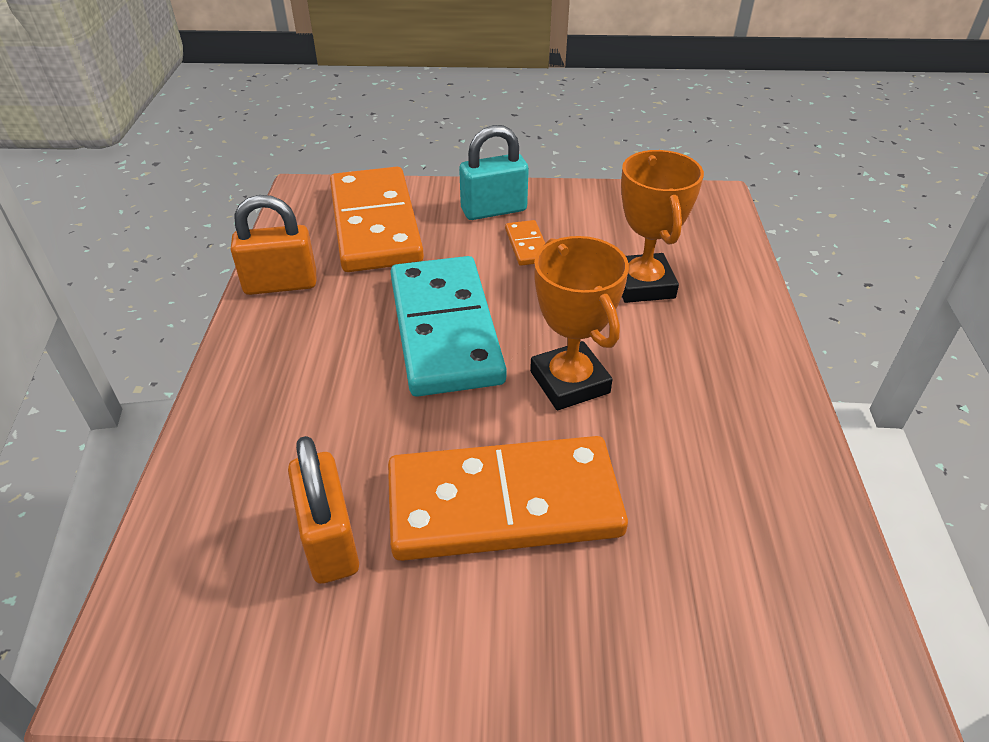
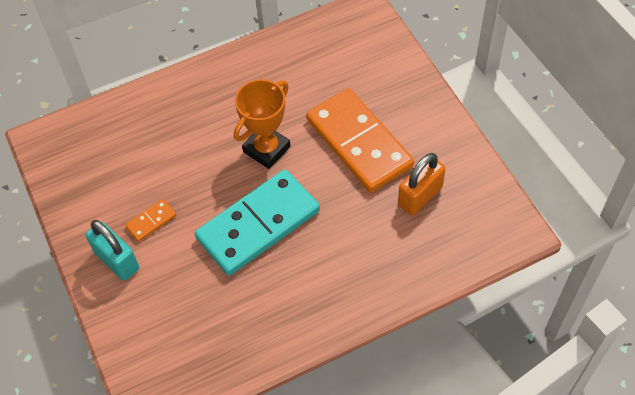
camera: 115 degrees left, 15 degrees up
orange padlock [231,195,316,295] -> none
orange domino [330,167,424,272] -> none
orange trophy [621,150,704,303] -> none

